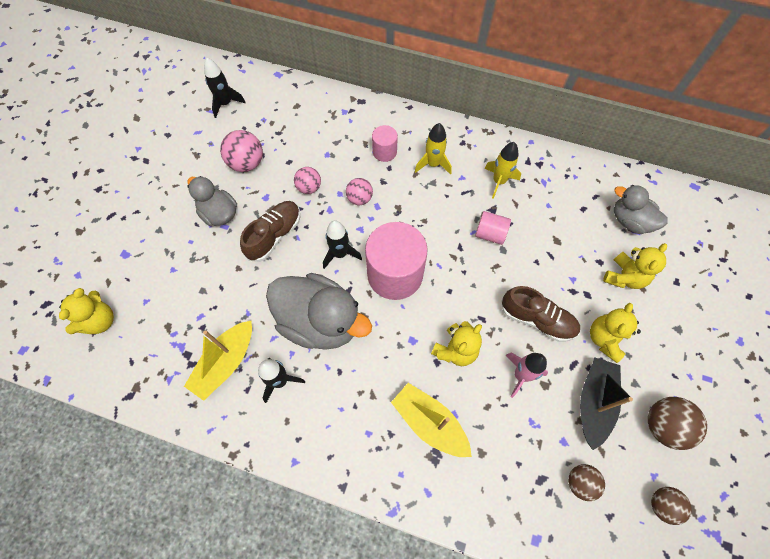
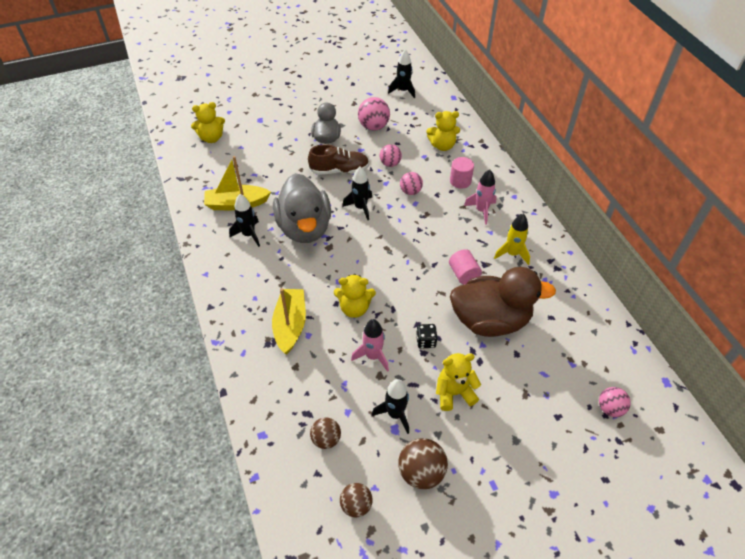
camera: 50 degrees right, 15 degrees down
pink cylinder [365,222,428,300] -> none
yellow rocket [415,123,452,175] -> pink rocket [464,169,497,225]
brown shoe [501,286,580,342] -> black dice [416,324,437,349]
black boat [580,358,633,450] -> black rocket [372,379,409,434]
yellow teddy bear [603,243,667,289] -> yellow teddy bear moved to [427,111,460,151]
grey duck [614,185,668,234] -> none
none -> brown duck [450,267,556,337]
none -> pink ball [599,387,631,417]

